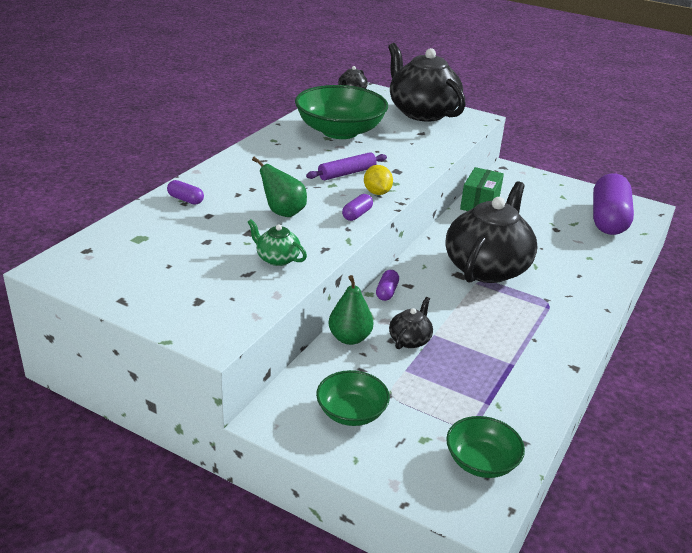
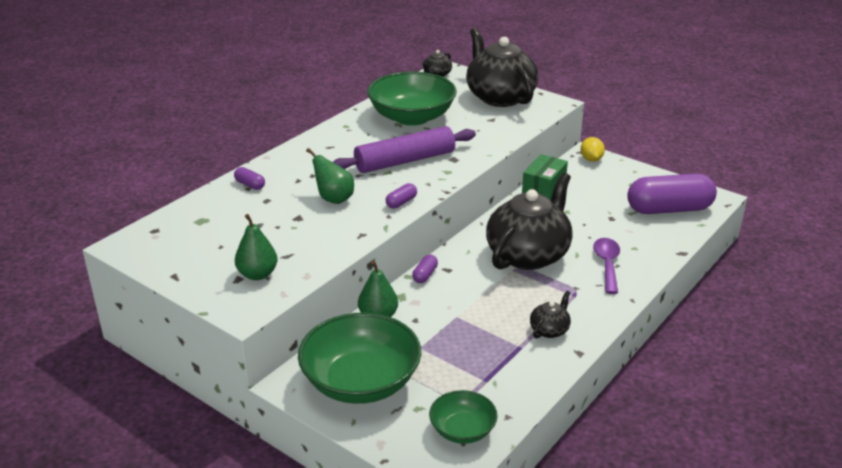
camera: 10 degrees right, 0 degrees up
green teapot [248,219,307,266] -> none
purple rolling pin [306,152,387,180] -> purple rolling pin [333,126,476,173], size x1.76
green bowl [316,370,390,426] -> green bowl [298,313,421,404], size x1.90
yellow lemon [364,165,393,195] -> yellow lemon moved to [581,137,605,162]
black teapot [389,297,433,349] -> black teapot moved to [530,291,571,339]
purple capsule [593,173,634,235] -> purple capsule turned 60 degrees clockwise [627,174,717,214]
none -> green pear [235,214,278,280]
none -> purple spoon [593,238,620,294]

